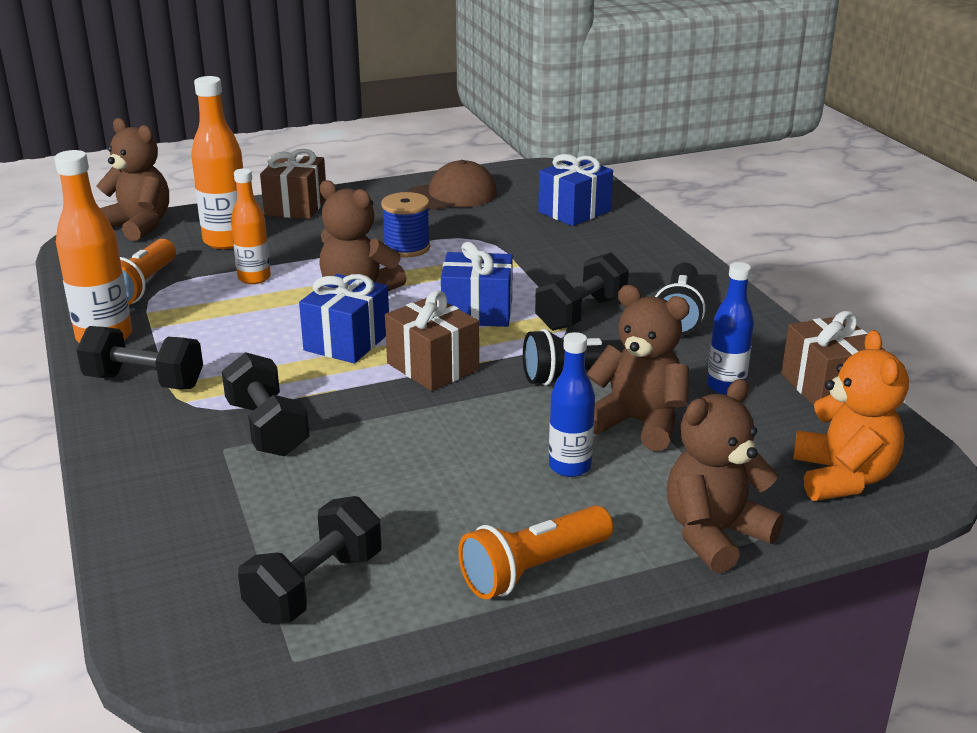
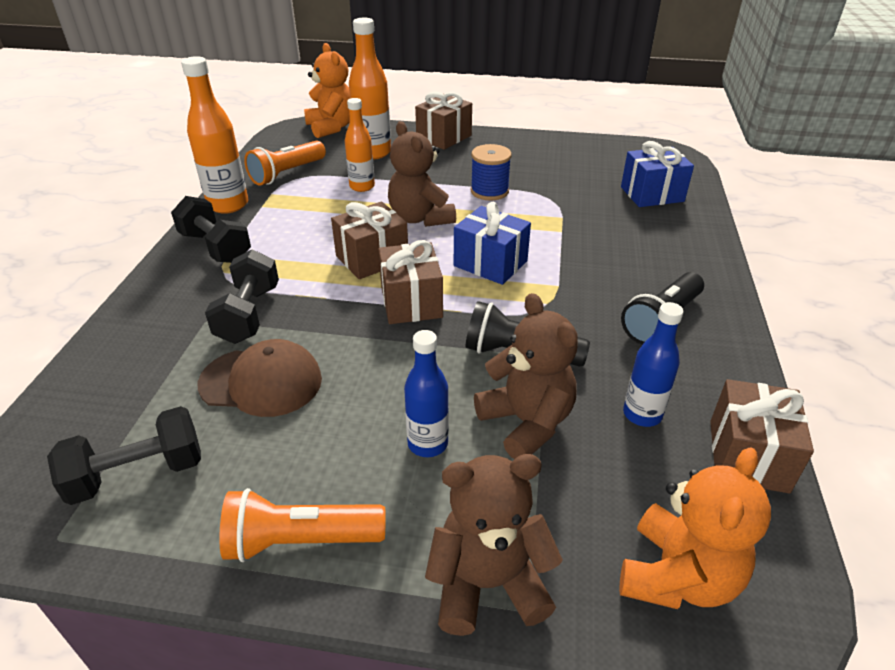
camera: 30 degrees right, 10 degrees up
brown teddy bear [96,118,169,241] -> orange teddy bear [304,43,350,138]
blue gift [299,274,389,363] -> brown gift [331,202,408,279]
brown cap [407,160,497,210] -> brown cap moved to [198,339,322,417]
black dumbbell [535,252,629,331] -> none

